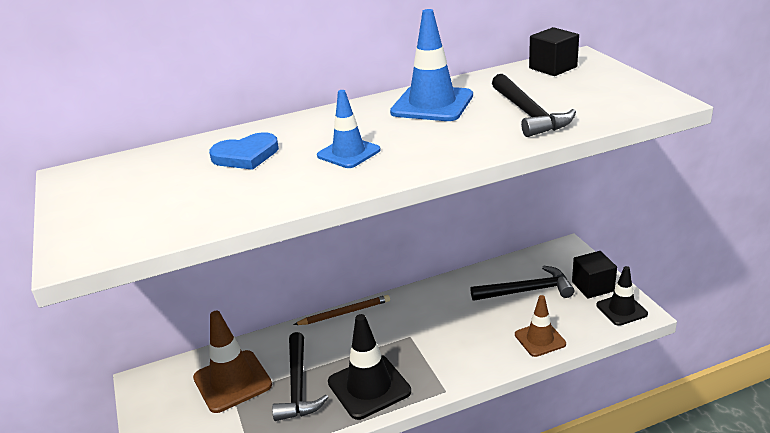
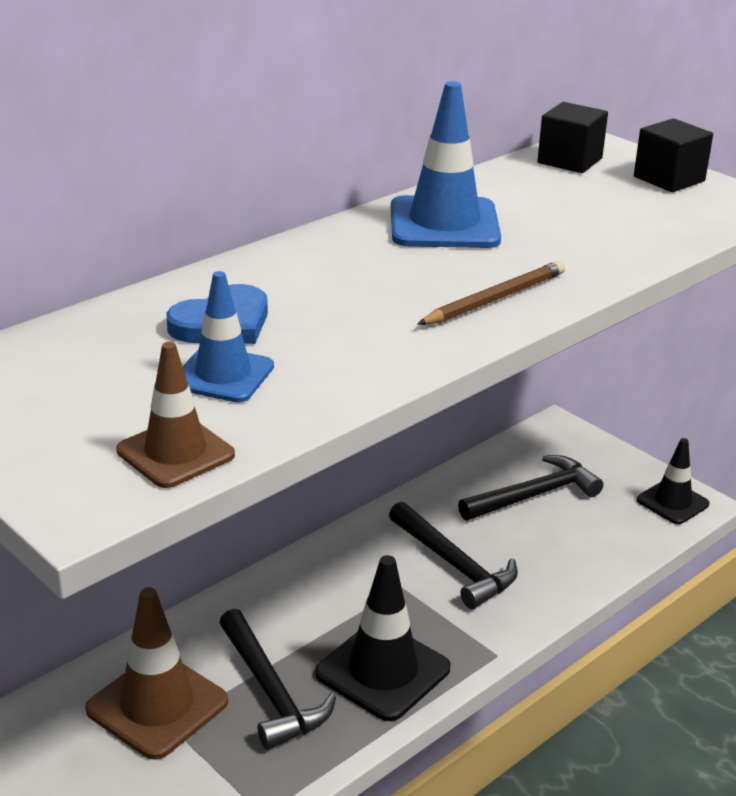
camera: 25 degrees left, 0 degrees up
brown pencil [294,295,390,325] -> brown pencil moved to [417,261,565,325]
blue traffic cone [317,90,381,168] -> blue traffic cone moved to [182,271,274,402]
black hammer [492,74,576,137] -> black hammer moved to [389,501,518,609]
brown traffic cone [515,295,566,357] -> brown traffic cone moved to [116,342,235,488]
black cube [572,251,617,299] -> black cube moved to [634,118,713,192]

